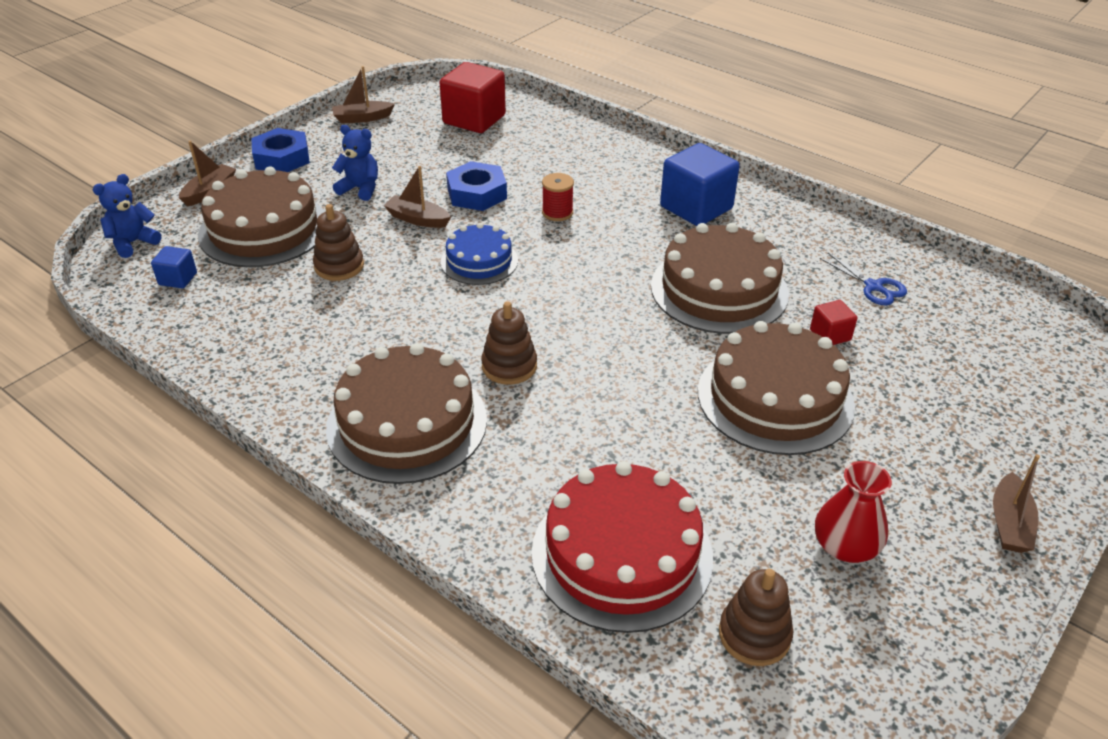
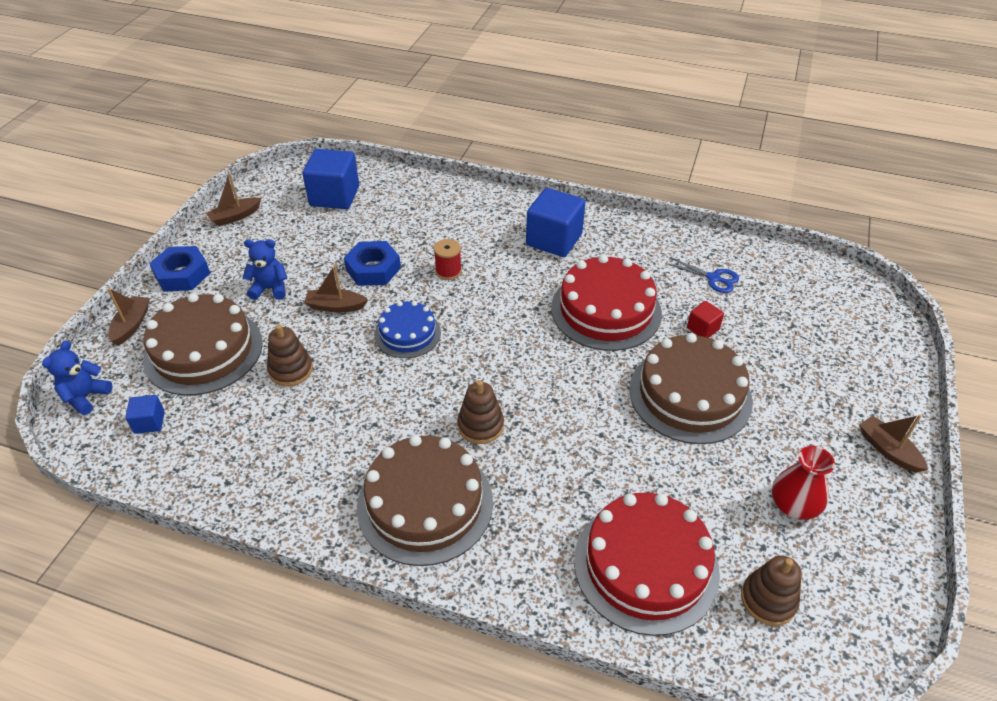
camera: 20 degrees left, 5 degrees up
red cube [440,62,506,133] -> blue cube [302,149,359,209]
brown cake [651,223,789,334] -> red cake [551,255,662,351]
brown boat [993,455,1040,553] -> brown boat turned 150 degrees clockwise [859,415,928,473]

